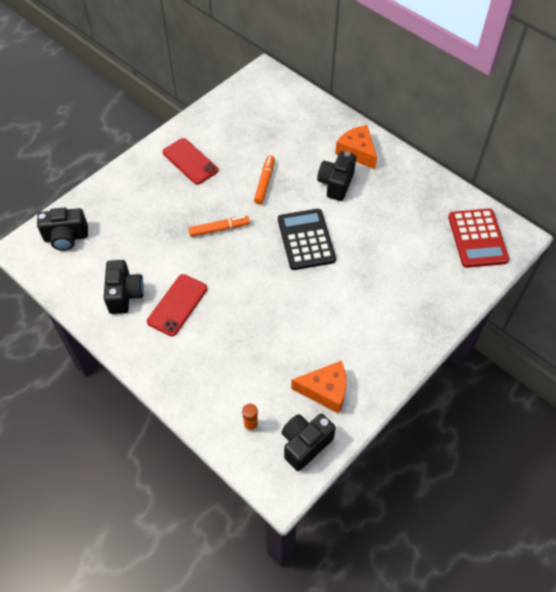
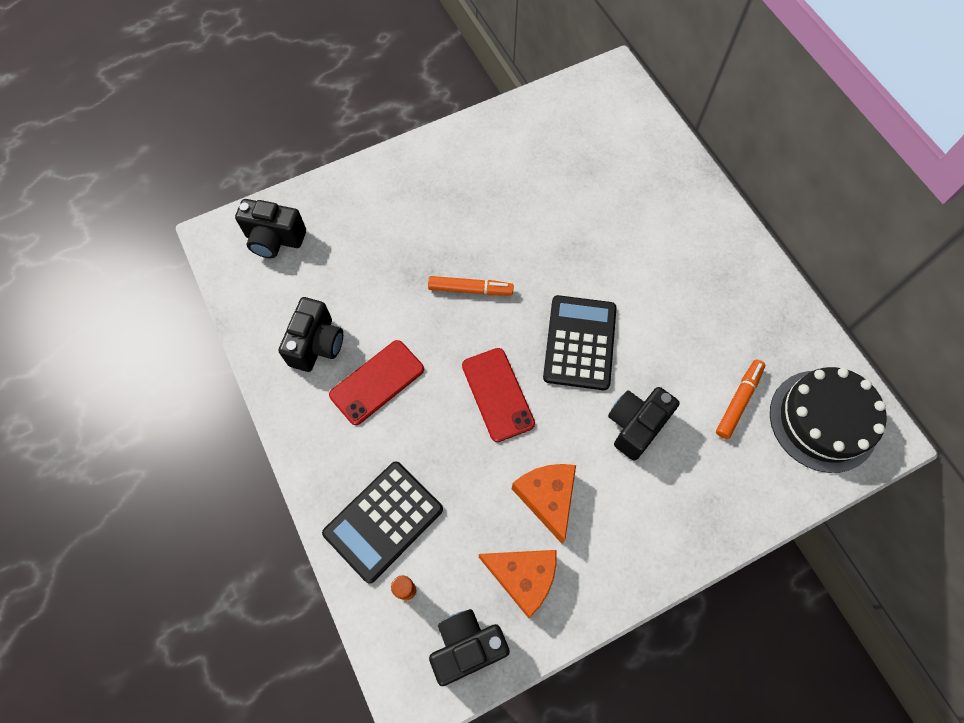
camera: 20 degrees right, 10 degrees up
red phone [162,138,218,185] -> red phone moved to [462,348,535,442]
orange marker [254,155,275,204] -> orange marker moved to [716,360,765,439]
black camera [317,151,356,201] -> black camera moved to [608,387,679,460]
orange cheese [335,125,377,169] -> orange cheese moved to [512,464,576,544]
red calculator [448,209,509,268] -> black cake [770,367,887,473]
none -> black calculator [322,461,443,583]

